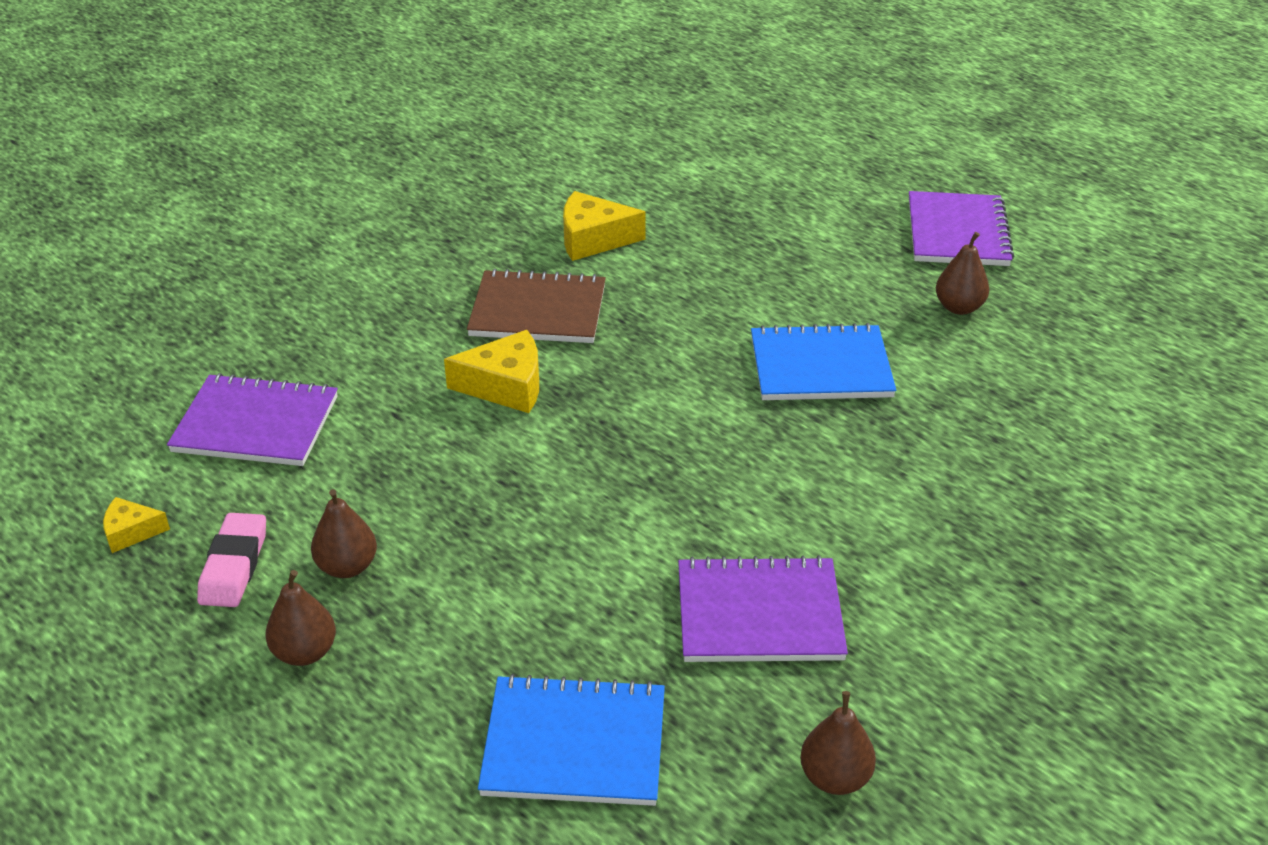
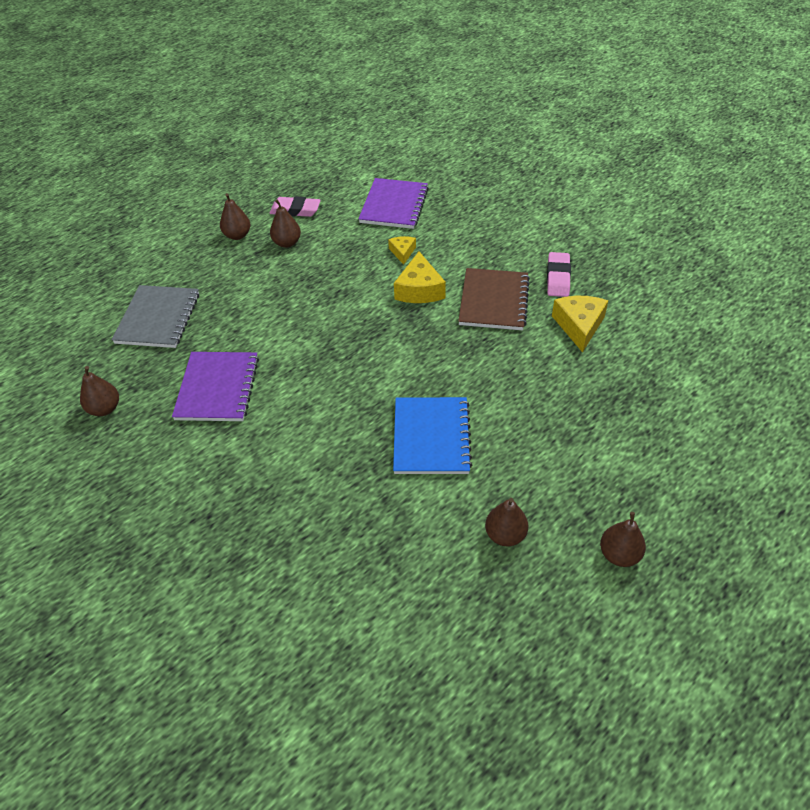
camera: 95 degrees right, 10 degrees up
yellow cheese [103,497,170,553] -> yellow cheese moved to [388,236,416,265]
blue notebook [478,674,665,806] -> grey notebook [112,285,199,348]
purple notebook [909,191,1014,266] -> brown pear [600,512,646,567]
none -> pink eraser [547,252,571,297]

